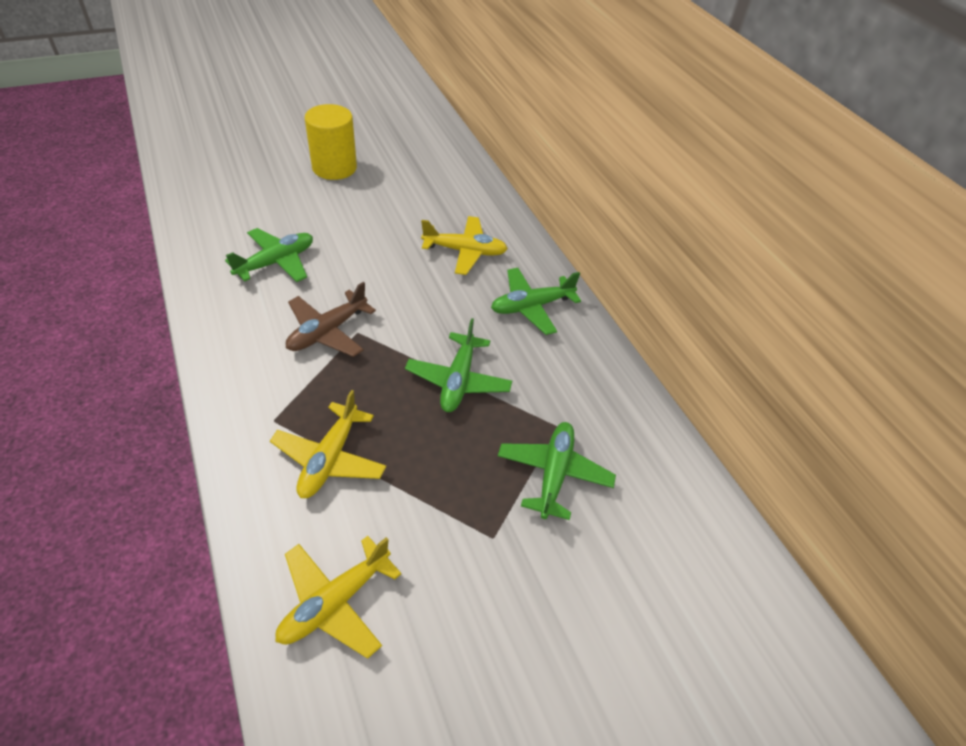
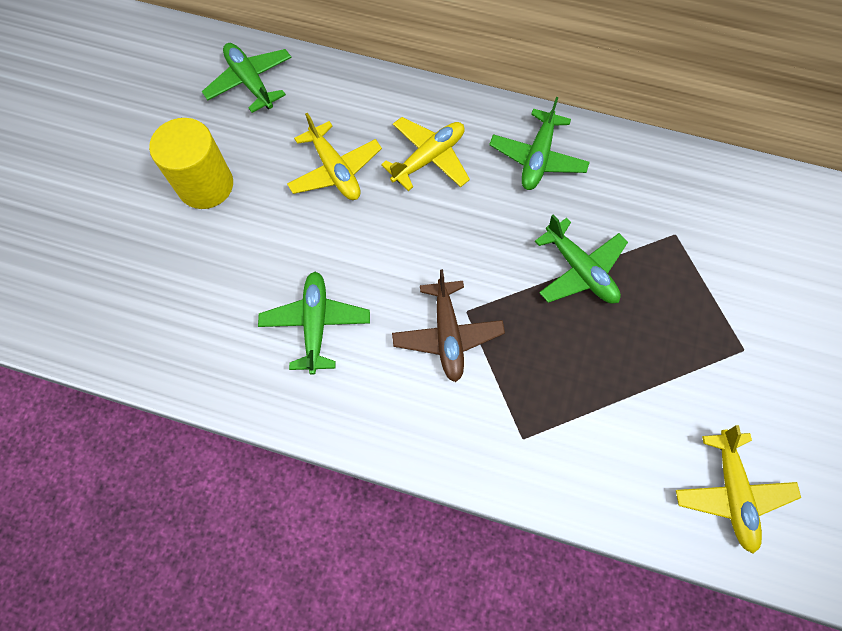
camera: 45 degrees left, 20 degrees up
yellow plane [270,390,386,498] -> yellow plane moved to [287,113,382,200]
green plane [498,422,616,520] -> green plane moved to [202,43,291,113]

